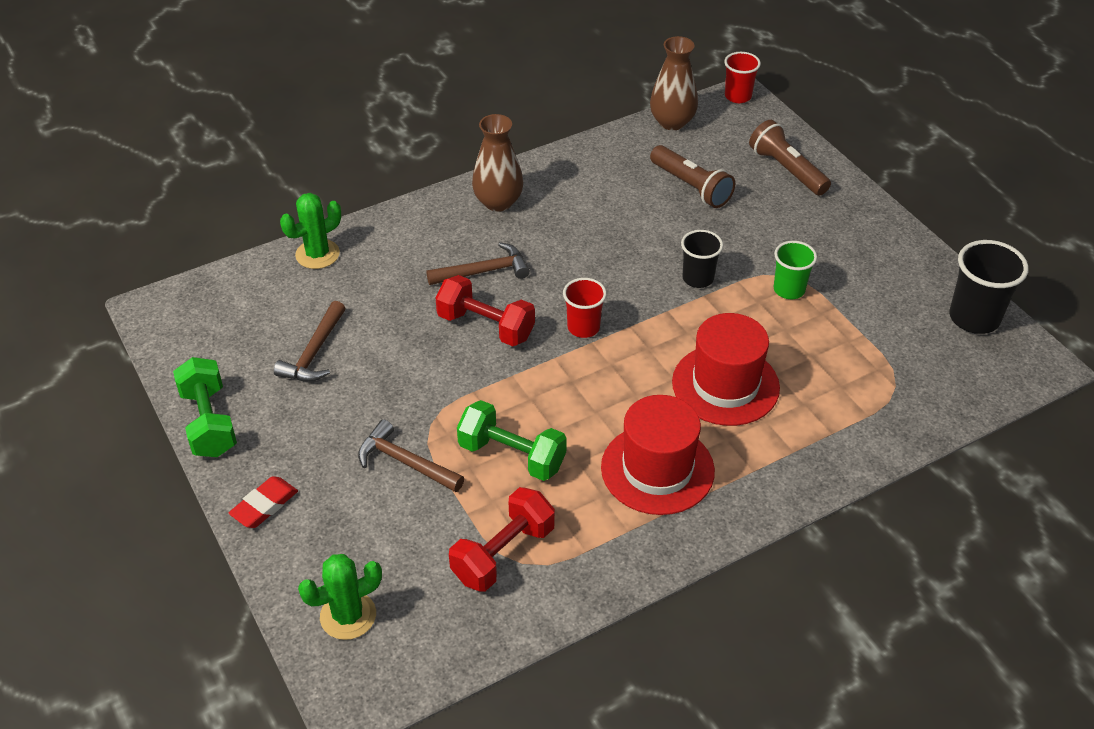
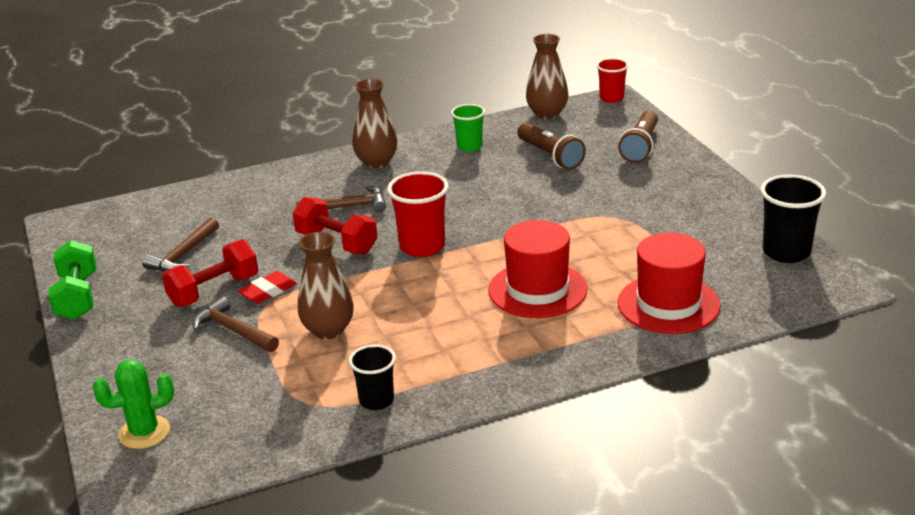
camera: 10 degrees right, 15 degrees down
red eraser [229,476,298,528] -> red eraser moved to [238,271,297,304]
green cactus [280,193,341,269] -> none
red dumbbell [449,487,555,592] -> red dumbbell moved to [162,239,258,307]
green dumbbell [457,400,567,481] -> brown vase [298,232,354,339]
red cup [563,278,607,338] -> red cup [387,171,449,257], size x1.56
red hat [601,395,715,515] -> red hat moved to [618,233,721,334]
black cup [681,230,723,288] -> black cup moved to [349,345,396,410]
brown flashlight [749,120,831,196] -> brown flashlight turned 135 degrees counterclockwise [618,110,658,163]
green cup [773,241,817,299] -> green cup moved to [451,104,485,152]

